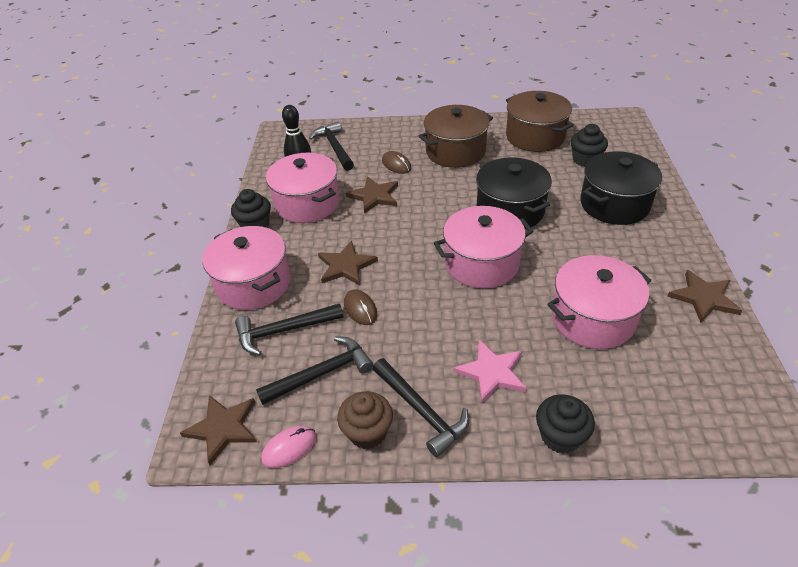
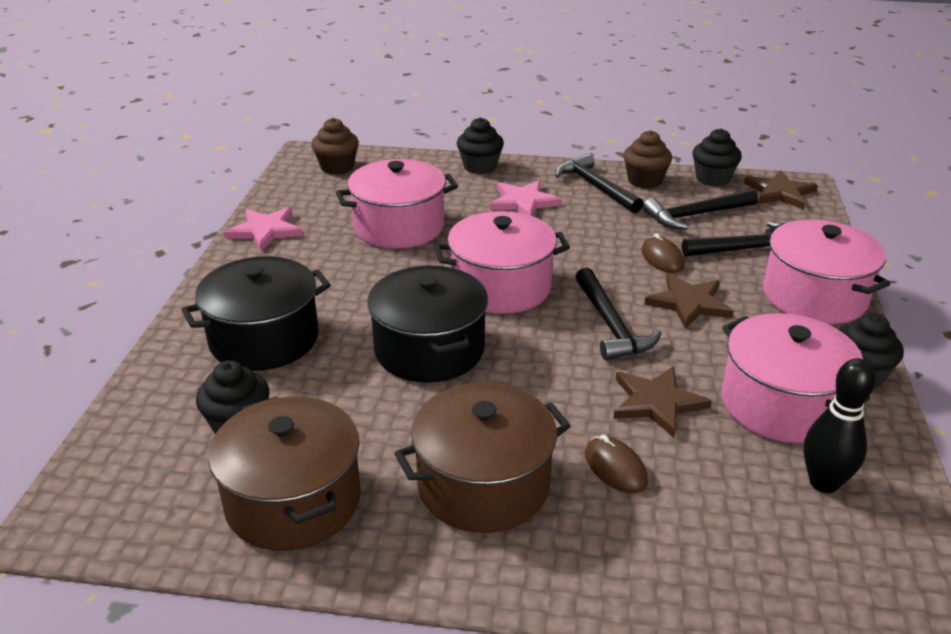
camera: 175 degrees left, 10 degrees down
pink mouse [261,426,316,468] -> black cupcake [693,128,742,187]
black hammer [309,122,354,171] -> black hammer moved to [575,267,661,360]
brown star [667,270,742,323] -> pink star [224,208,303,251]
none -> brown cupcake [311,118,359,175]

